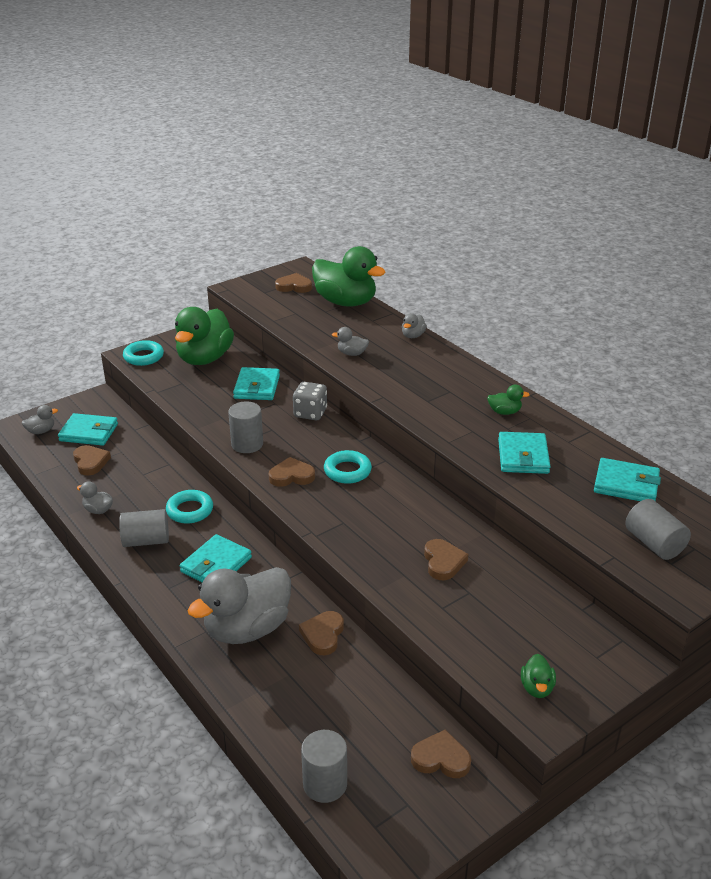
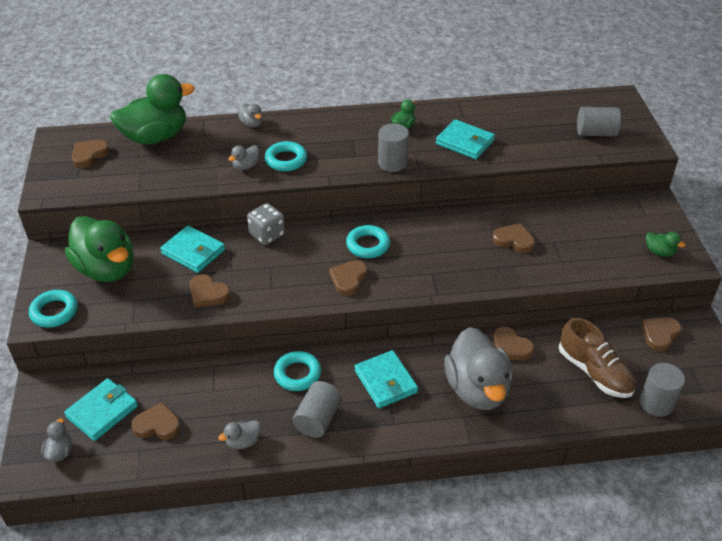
camera: 60 degrees left, 10 degrees up
grey cylinder [228,401,263,453] -> grey cylinder moved to [378,124,409,172]
turquoise wallet [594,458,661,501] -> none
none -> brown heart [189,274,230,307]
none -> turquoise ring [265,141,307,171]
none -> brown shoe [559,318,636,398]

